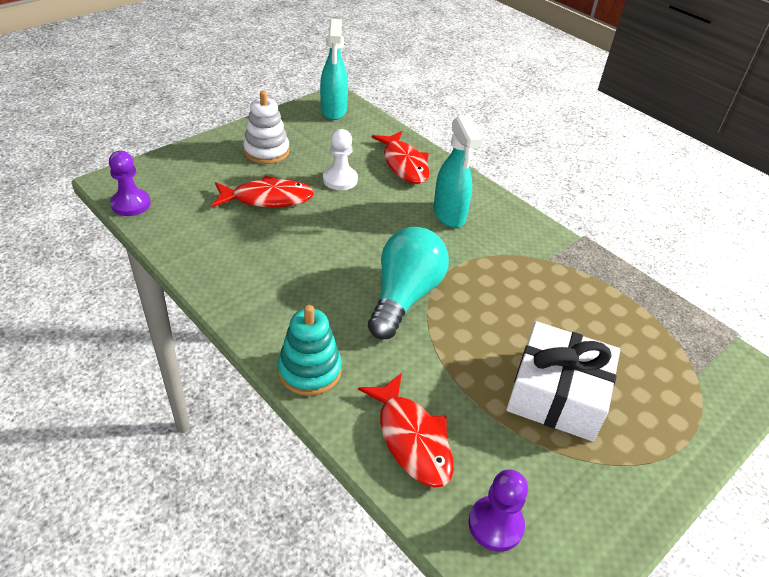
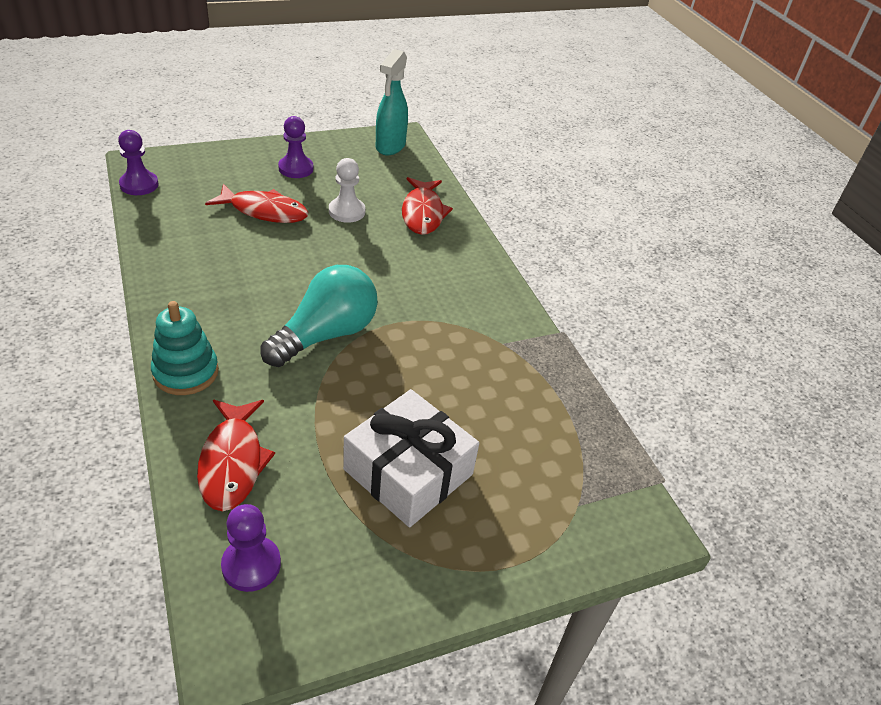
camera: 20 degrees right, 0 degrees up
white stacking toy [243,91,290,164] -> purple pawn [278,116,314,178]
turquoise spray bottle [433,115,483,228] -> none

